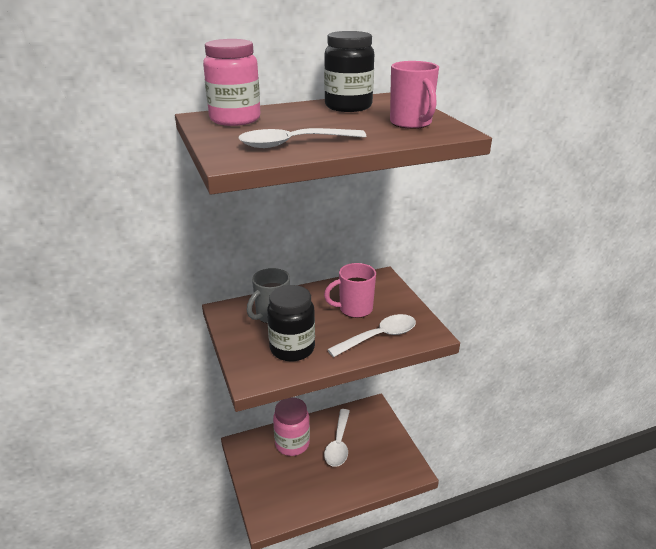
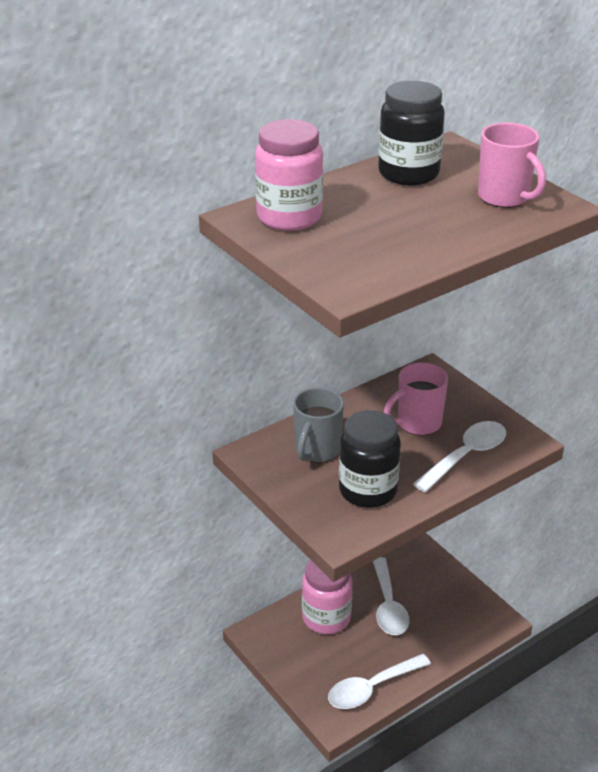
camera: 15 degrees left, 5 degrees up
white spoon [238,128,366,148] -> white spoon moved to [328,654,431,709]

